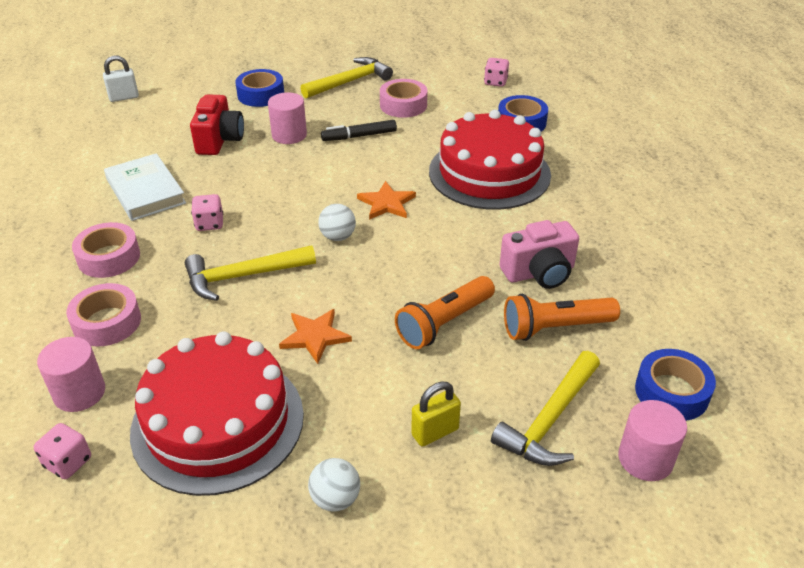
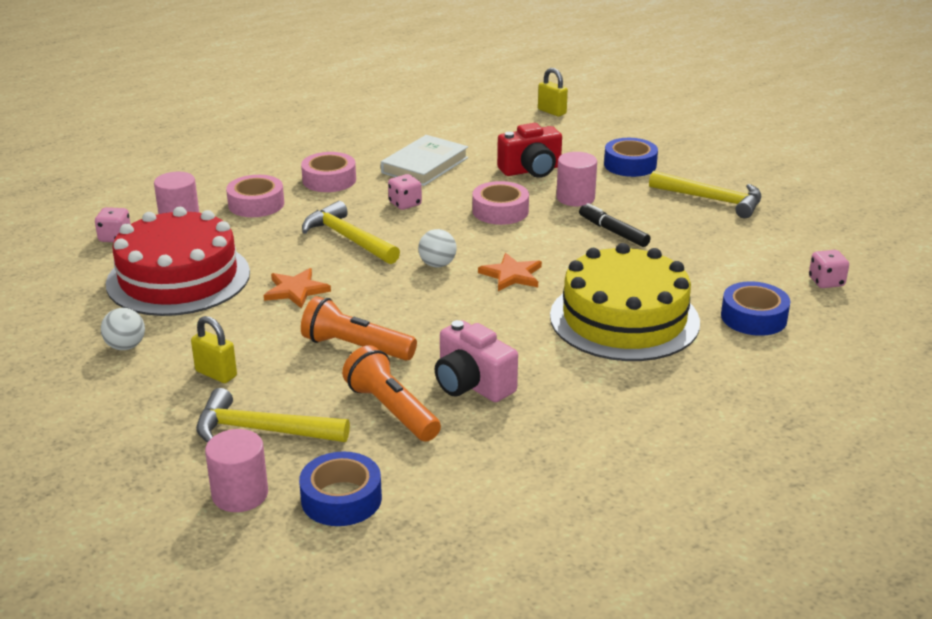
camera: 65 degrees right, 10 degrees down
white padlock [103,56,139,102] -> yellow padlock [538,68,568,117]
pink tape [380,79,428,118] -> pink tape moved to [472,181,529,225]
red cake [429,110,551,210] -> yellow cake [550,243,700,361]

